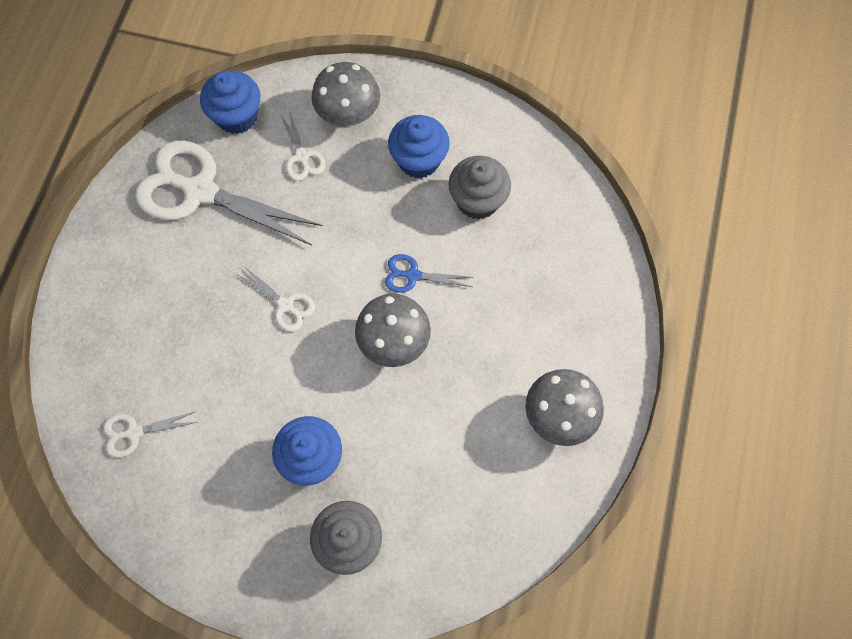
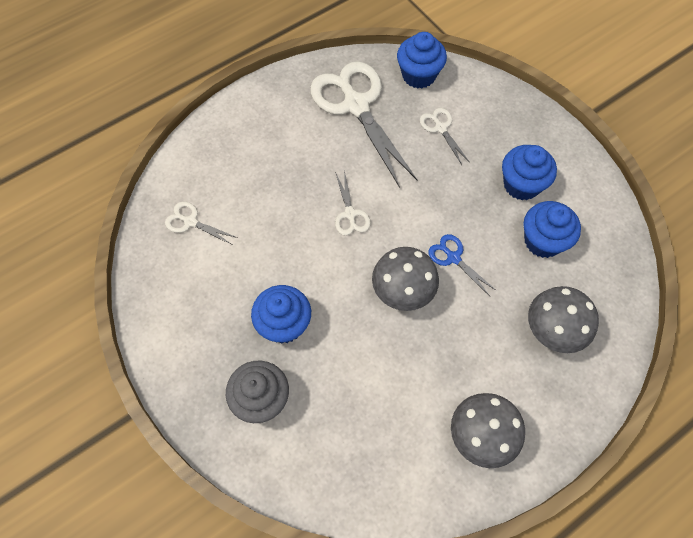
camera: 40 degrees right, 5 degrees down
white scissors [279,110,326,181] -> white scissors turned 135 degrees clockwise [420,108,469,165]
grey mushroom [311,62,380,127] -> grey mushroom moved to [528,286,599,353]
grey cupcake [449,156,511,220] -> blue cupcake [524,201,581,258]

